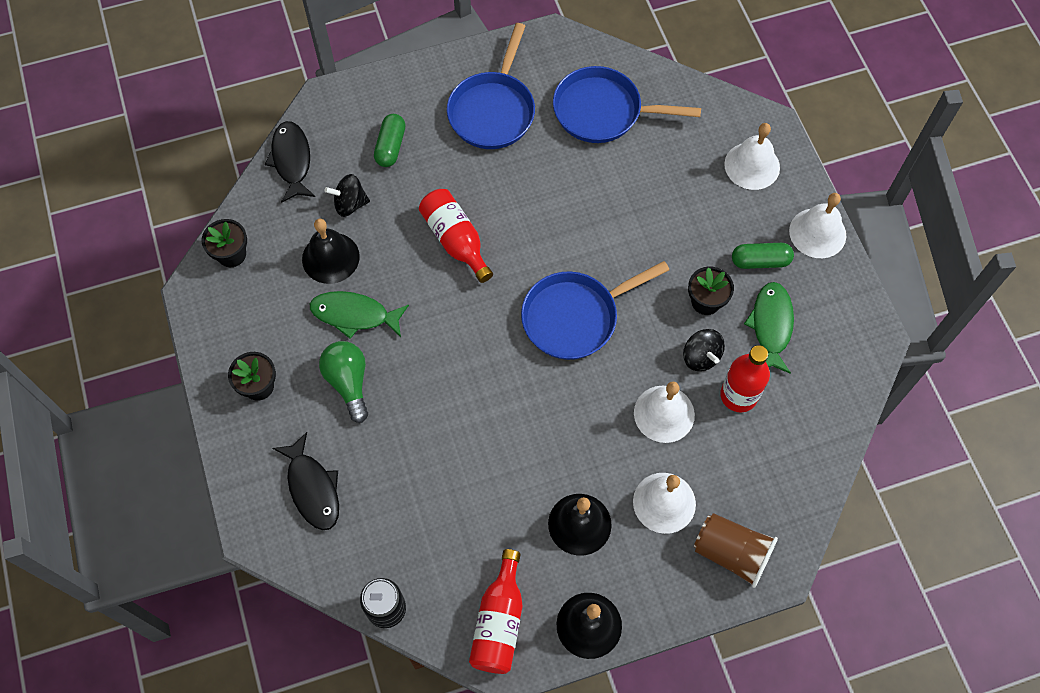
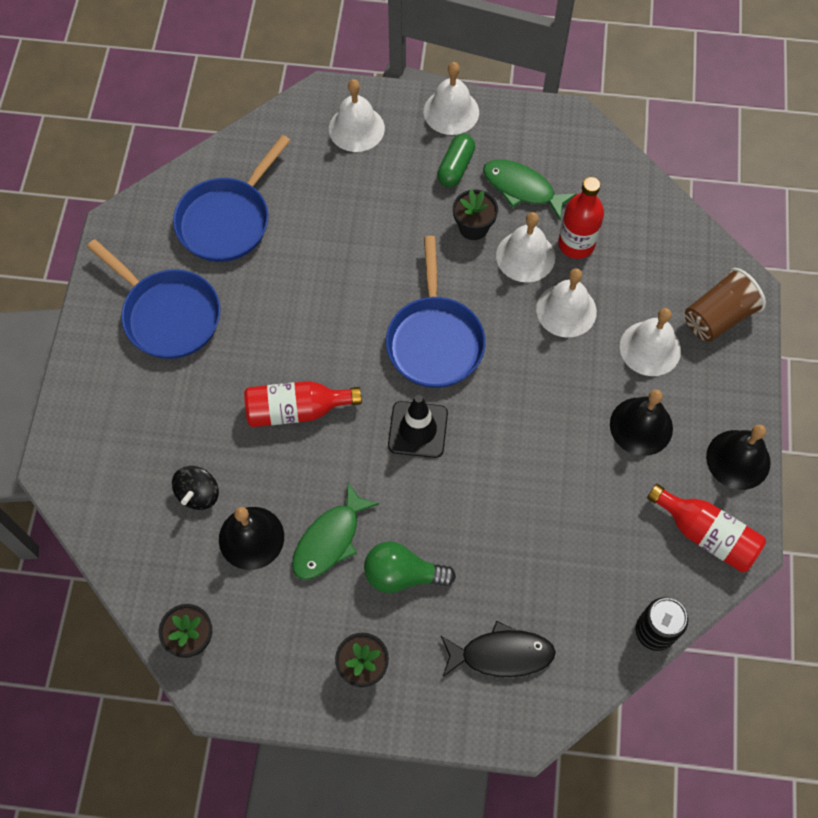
camera: 65 degrees left, 0 degrees up
black fish [265,121,315,203] -> none
green capsule [374,114,406,167] -> none
black spinning top [683,329,725,371] -> white bell [496,212,555,282]
none -> black traffic cone [388,395,448,458]

